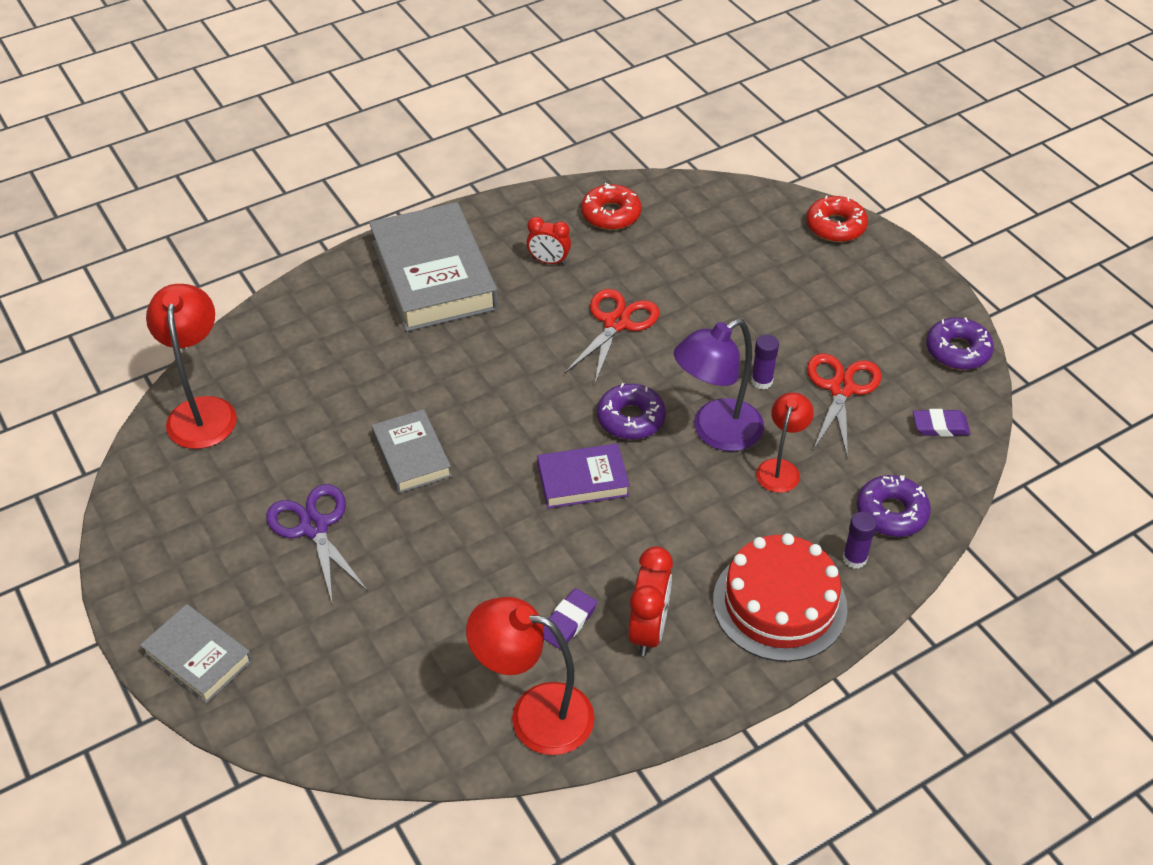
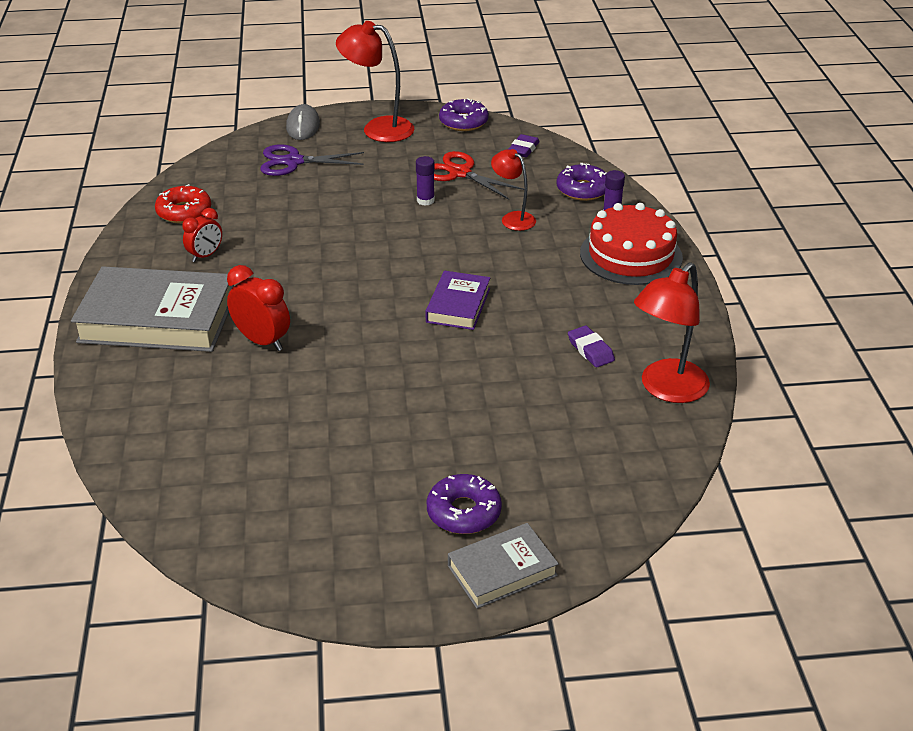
camera: 65 degrees left, 10 degrees down
red lamp [146,284,237,449] -> red lamp moved to [336,21,415,142]
purple scissors [266,484,368,602] -> purple scissors moved to [260,144,364,176]
grey book [372,409,452,493] -> none
red scissors [565,289,660,383] -> none
purple donut [597,383,666,440] -> purple donut moved to [427,474,502,534]
red clock [628,546,673,656] -> red clock moved to [227,265,290,351]
purple lamp [674,319,764,451] -> none
red donut [807,196,868,242] -> grey mouse [286,104,320,140]

